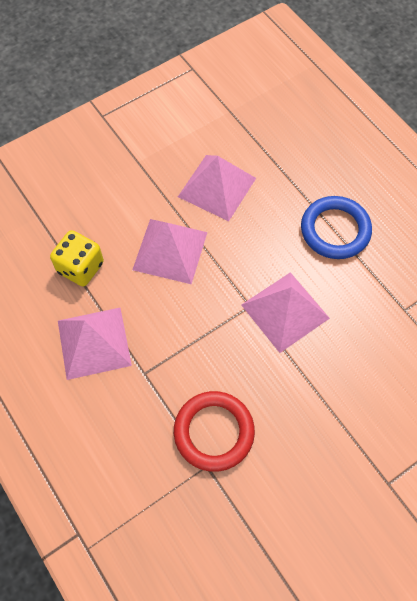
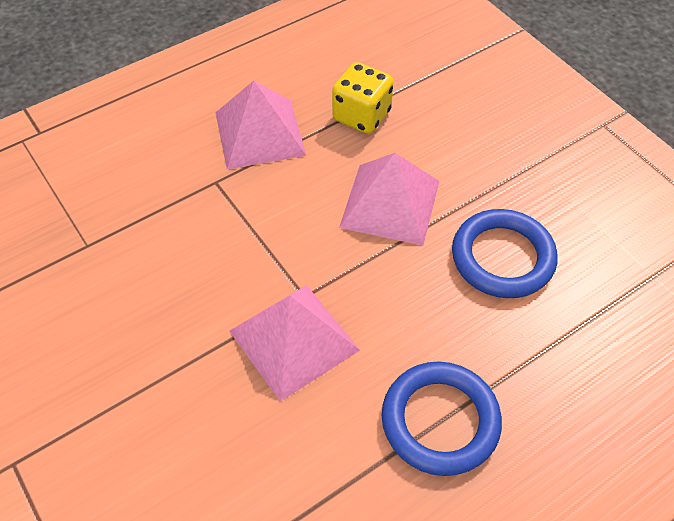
camera: 90 degrees right, 10 degrees down
red ring [174,391,255,472] -> none
pink pyramid [178,155,256,221] -> blue ring [452,209,557,298]

